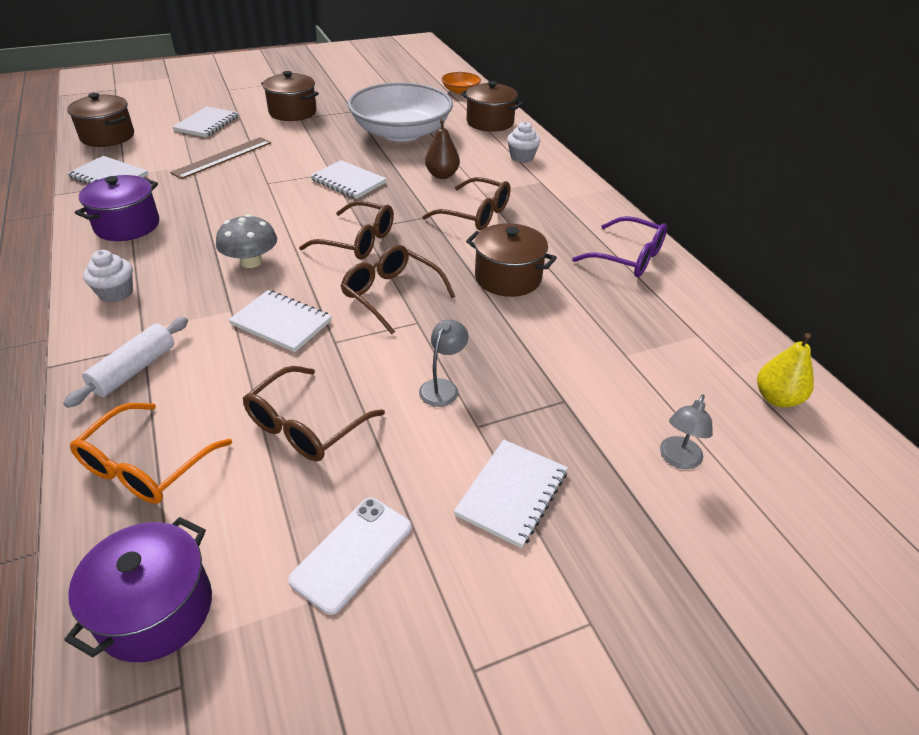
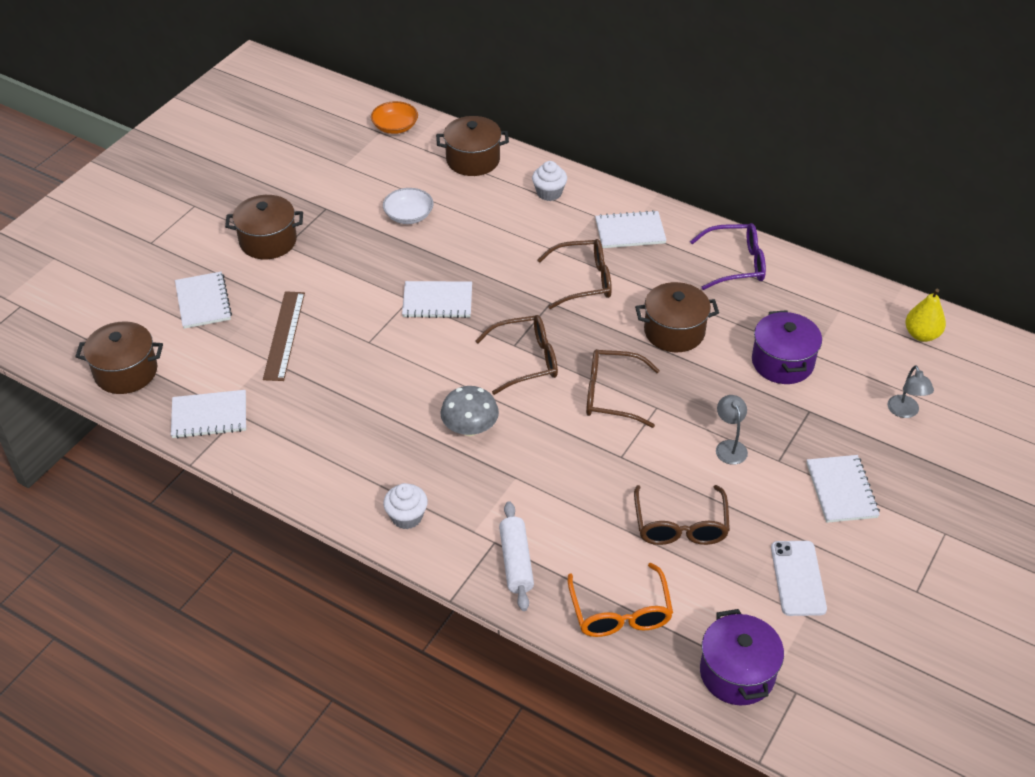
camera: 35 degrees left, 5 degrees up
purple pot [75,175,159,241] -> purple pot moved to [752,310,822,384]
white notebook [228,290,332,352] -> white notebook moved to [595,210,667,248]
white bowl [348,82,453,142] -> white bowl [383,188,434,224], size x0.43
brown pear [425,119,460,179] -> none

